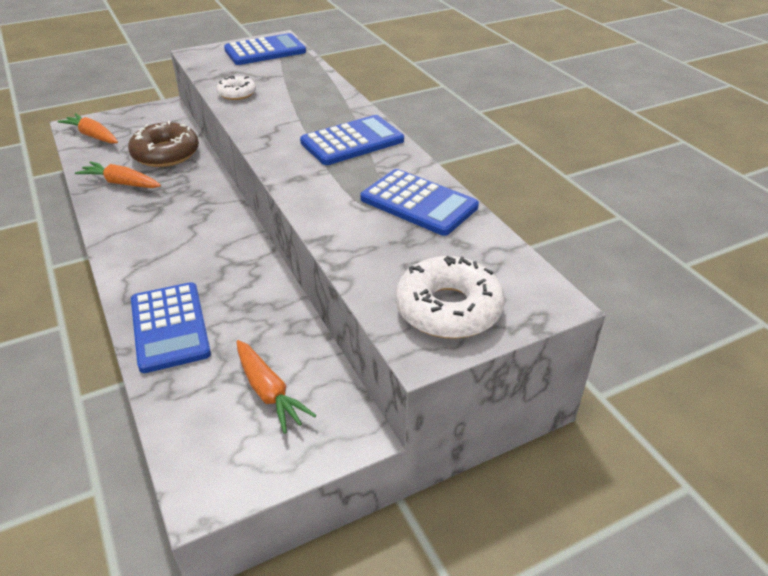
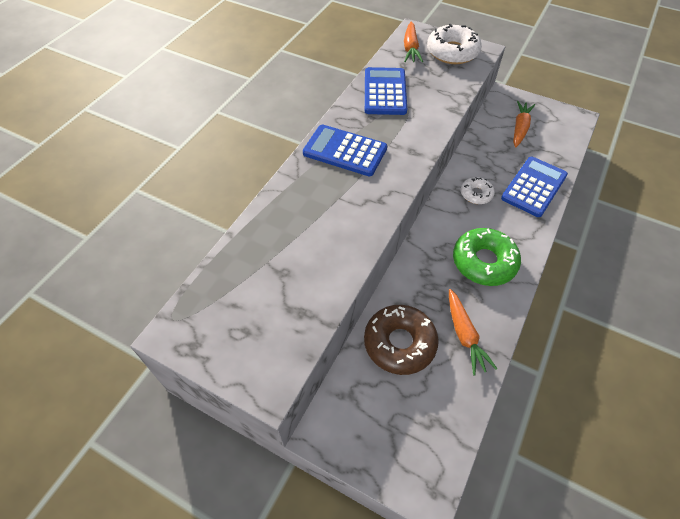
camera: 125 degrees left, 15 degrees up
orange carrot [57,113,118,144] -> orange carrot moved to [404,22,423,62]
white donut [217,76,256,100] -> white donut moved to [461,177,495,204]
blue calculator [224,33,306,65] -> none
none -> green donut [453,228,521,286]

